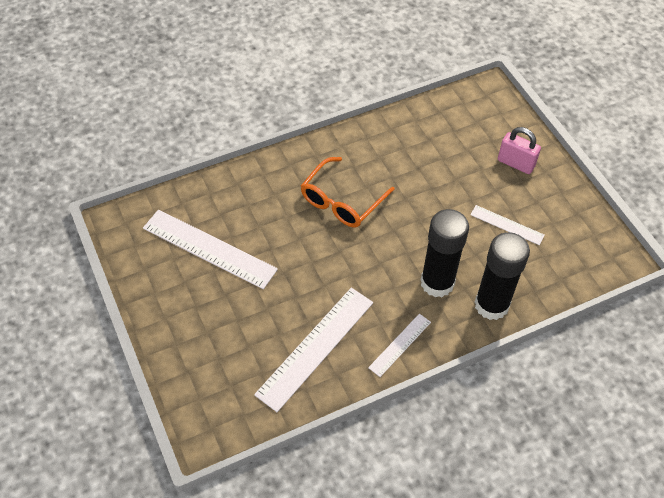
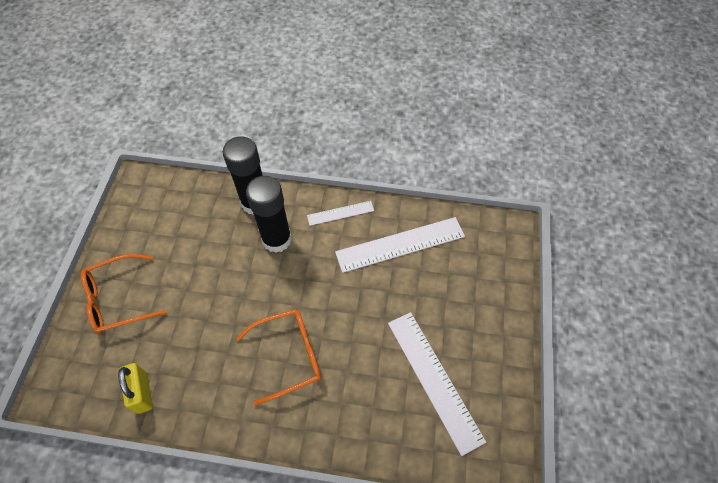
camera: 145 degrees left, 5 degrees up
white ruler [470,205,545,245] -> none
pink padlock [498,127,541,174] -> orange glasses [81,254,167,334]
none -> yellow padlock [118,363,153,414]

